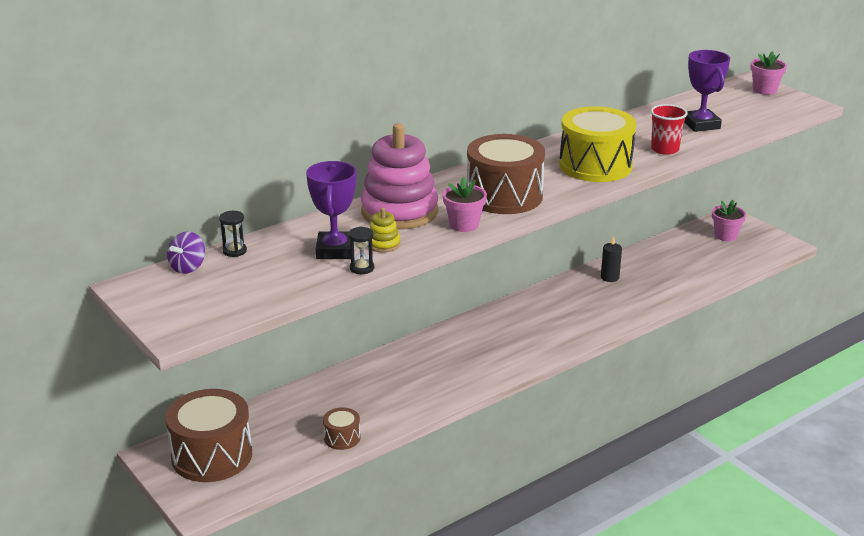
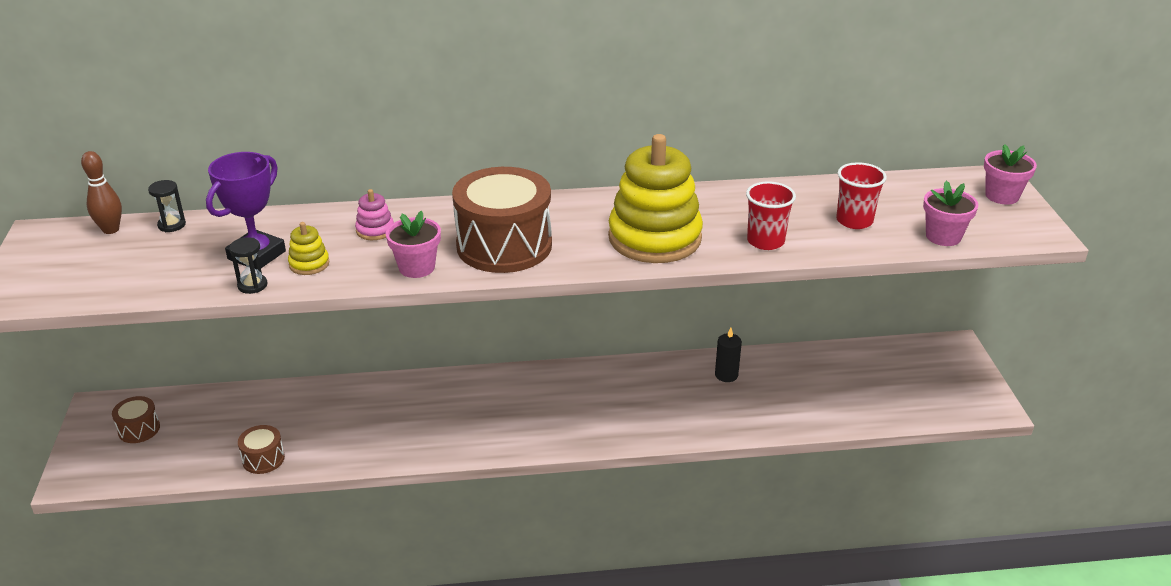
camera: 30 degrees right, 5 degrees up
brown drum [166,389,252,482] -> brown drum [112,396,160,443], size x0.46
purple spinning top [167,231,205,274] -> brown bowling pin [81,151,122,234]
pink stacking toy [361,123,438,230] -> pink stacking toy [355,189,394,240], size x0.41
yellow drum [559,106,637,182] -> yellow stacking toy [608,134,703,263]
purple trophy [684,50,730,132] -> red cup [836,162,887,229]
pink flower pot [712,200,746,241] -> pink flower pot moved to [923,180,979,246]

